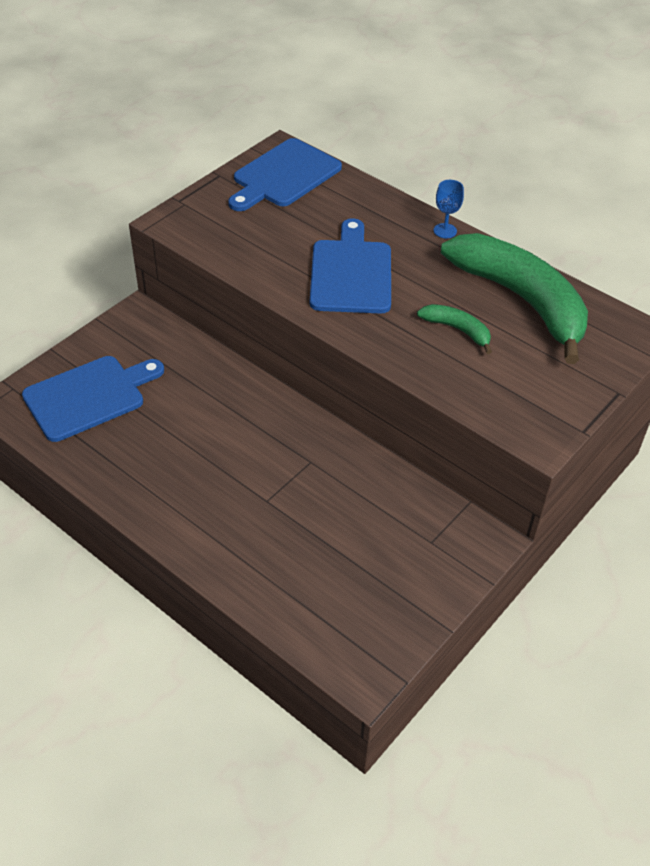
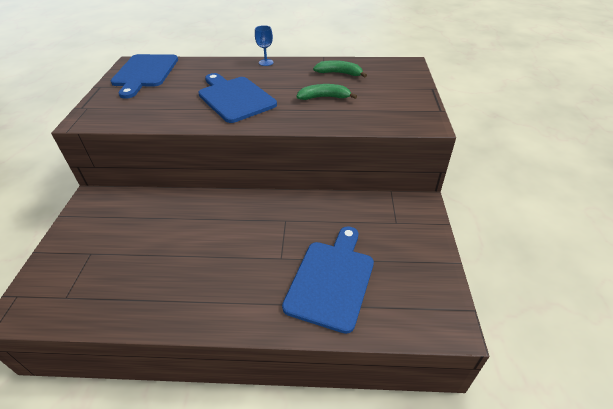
camera: 35 degrees left, 5 degrees down
blue cutting board [22,356,164,442] -> blue cutting board moved to [282,226,374,334]
green banana [441,233,588,364] -> green banana [313,60,367,78], size x0.43

